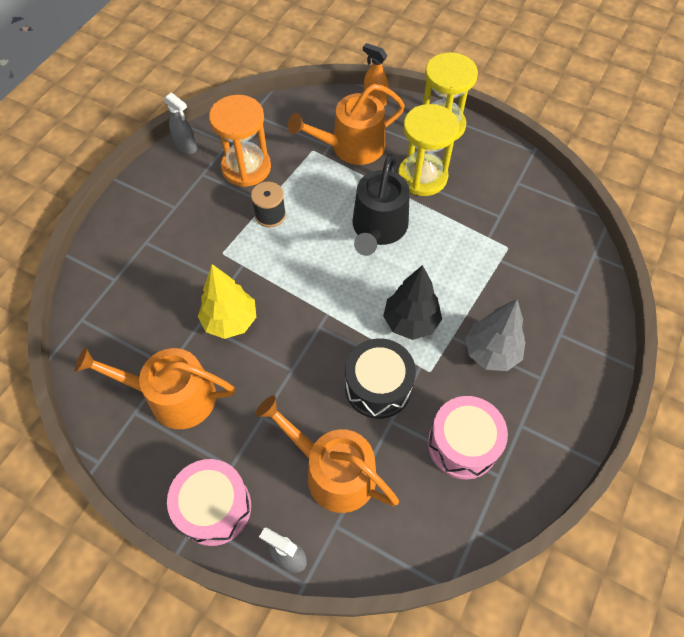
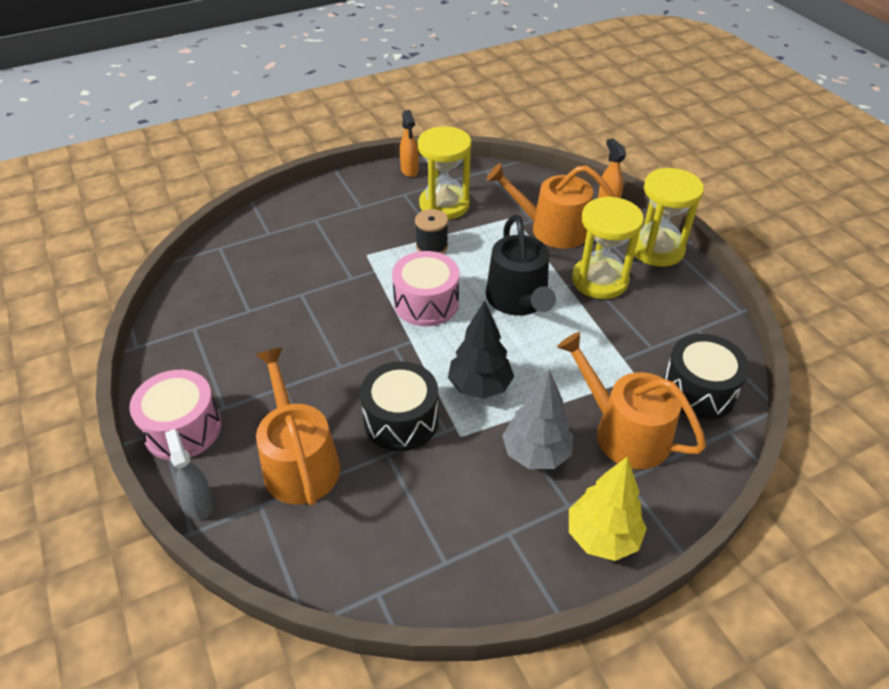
camera: 35 degrees right, 15 degrees down
orange watering can [74,348,235,429] -> orange watering can moved to [557,332,706,469]
grey spray bottle [164,92,197,154] -> orange spray bottle [400,110,419,177]
yellow tree [198,264,256,339] -> yellow tree moved to [569,456,647,561]
orange hourglass [209,95,271,187] -> yellow hourglass [418,126,472,220]
black watering can [352,153,410,256] -> black watering can turned 60 degrees counterclockwise [486,214,556,316]
pink drum [428,396,508,479] -> pink drum moved to [392,251,459,326]
none -> black drum [663,334,749,420]

